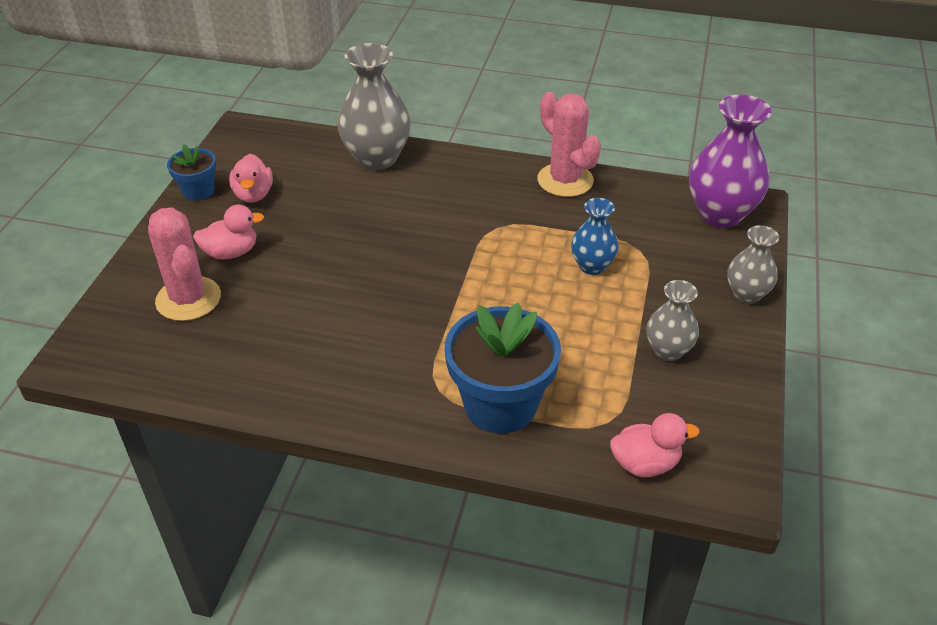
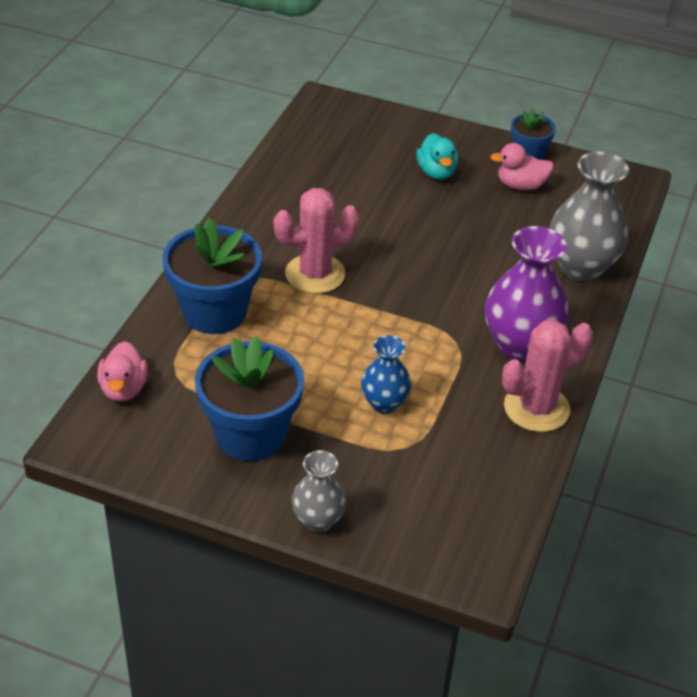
camera: 95 degrees right, 0 degrees up
pink cactus [148,207,221,321] -> pink cactus moved to [274,188,359,294]
pink duck [193,205,264,260] -> turquoise duck [416,133,458,180]
grey vase [646,280,699,361] -> blue flower pot [195,336,304,461]
purple vase [689,95,772,228] -> purple vase moved to [485,226,569,361]

